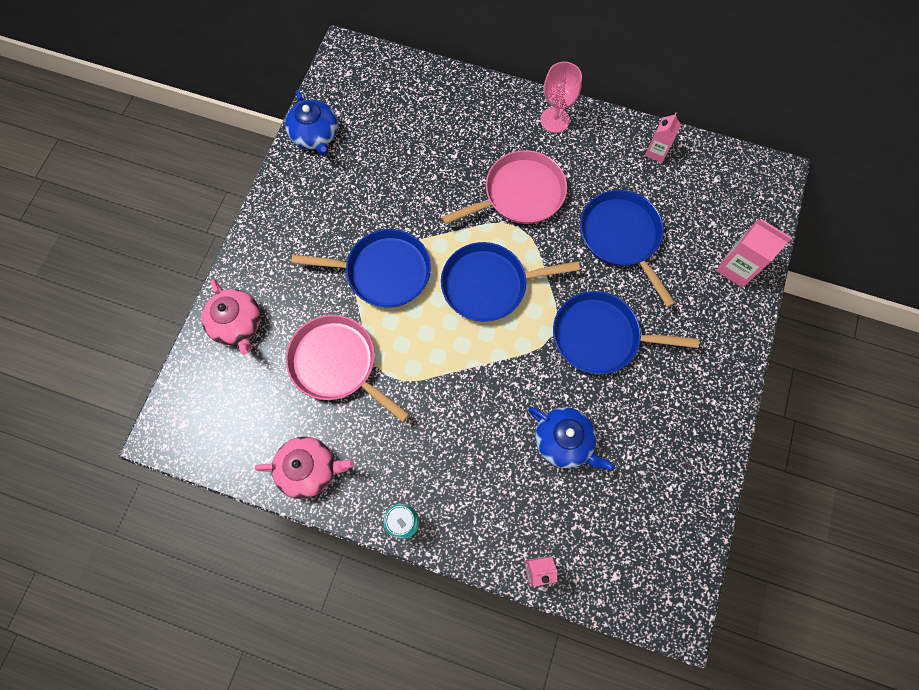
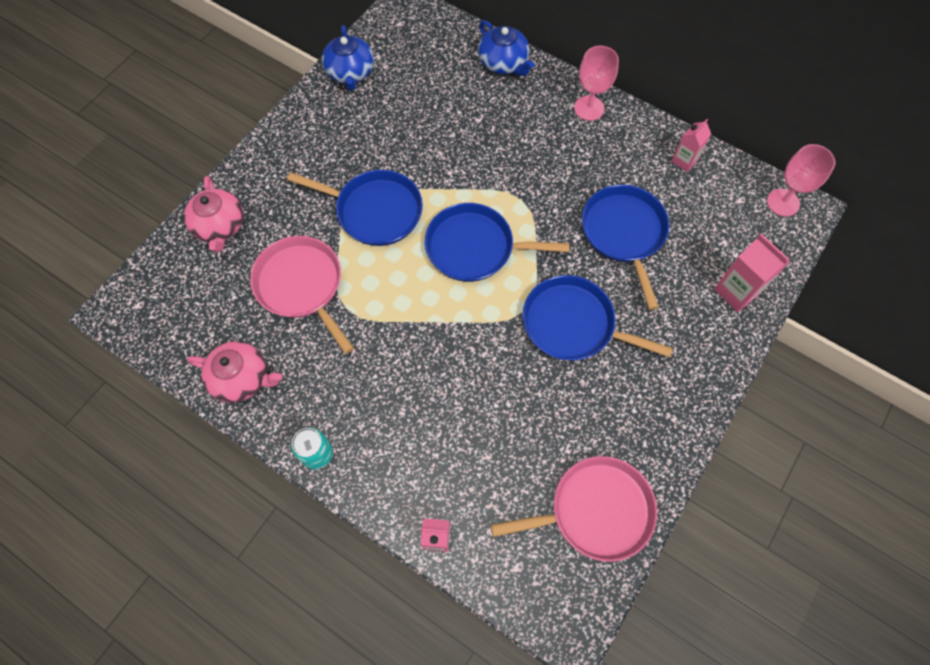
camera: 15 degrees right, 5 degrees down
pink pan [442,150,567,224] -> pink pan moved to [491,456,657,562]
blue teapot [528,407,615,471] -> blue teapot moved to [478,20,534,76]
none -> pink goblet [767,144,835,217]

